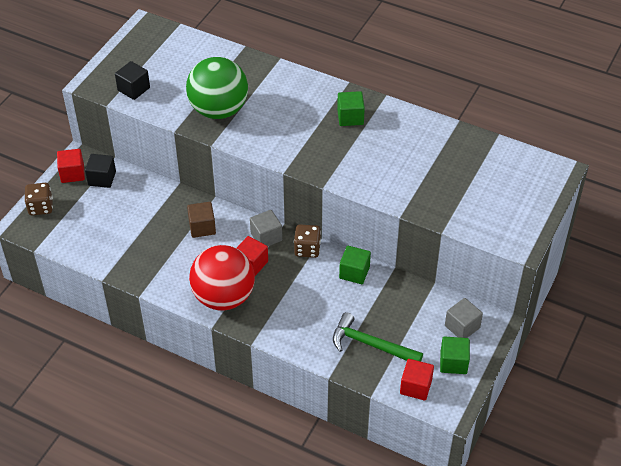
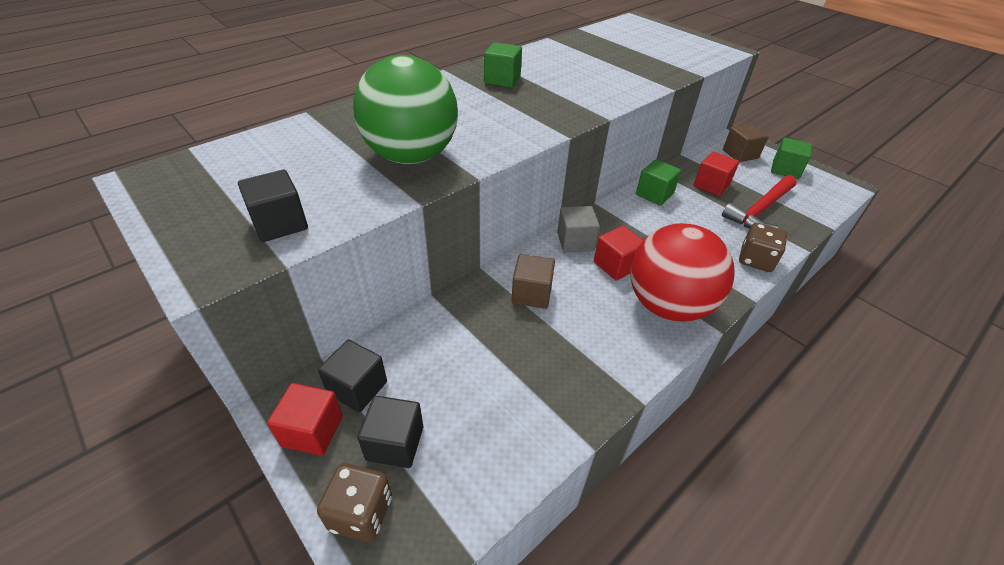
camera: 70 degrees left, 5 degrees down
brown dice [294,225,321,258] -> brown dice moved to [739,223,787,272]
green hammer [333,312,423,362] -> red hammer [722,175,797,229]
red cube [400,359,434,400] -> red cube moved to [694,152,739,196]
grey cube [445,298,483,338] -> brown cube [723,124,769,162]
none -> black cube [357,396,423,468]

